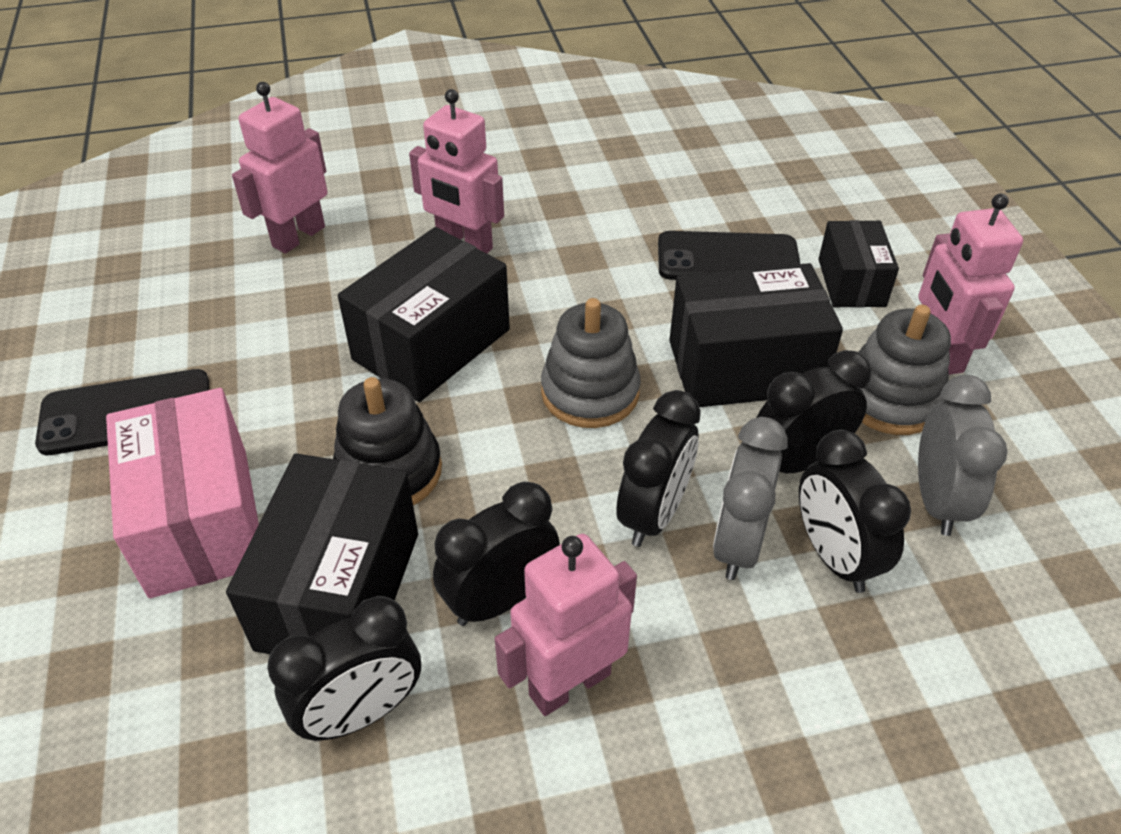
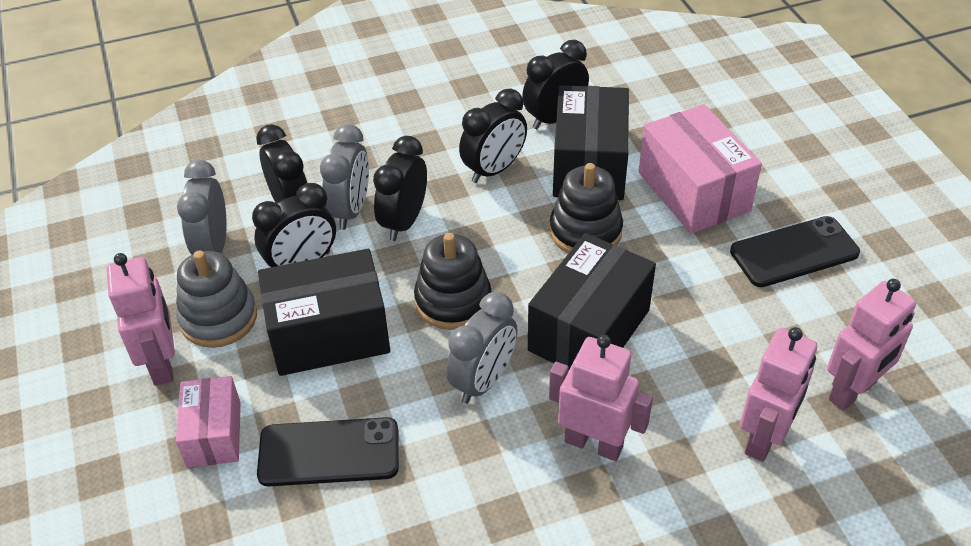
camera: 175 degrees right, 0 degrees up
pink robot [495,534,637,716] -> pink robot moved to [827,279,916,411]
grey stacking toy [541,298,641,428] -> black stacking toy [414,233,491,330]
black box [819,220,899,307] -> pink box [176,376,241,468]
none -> grey clock [446,292,517,404]

